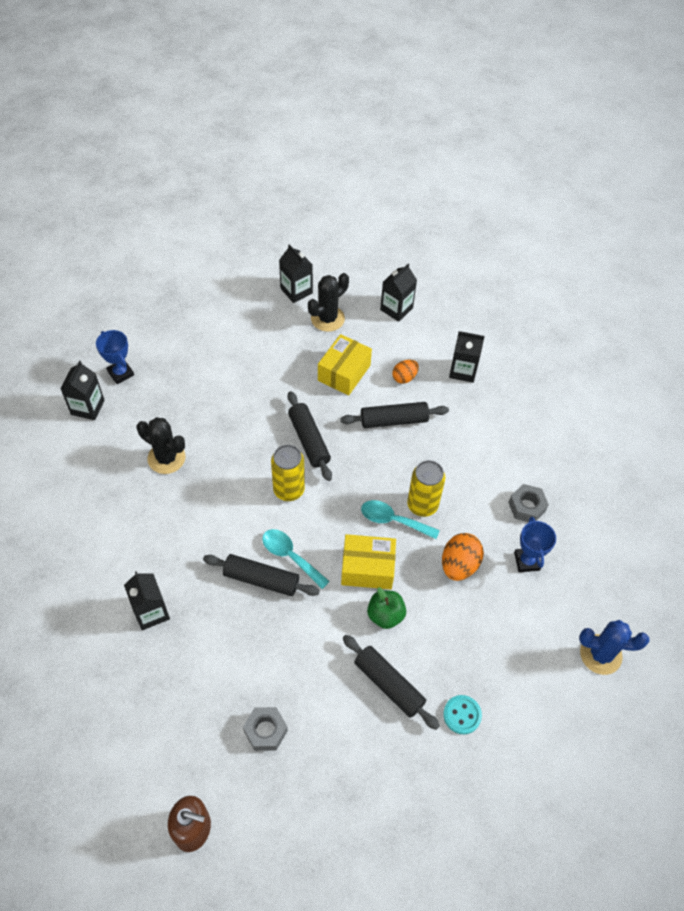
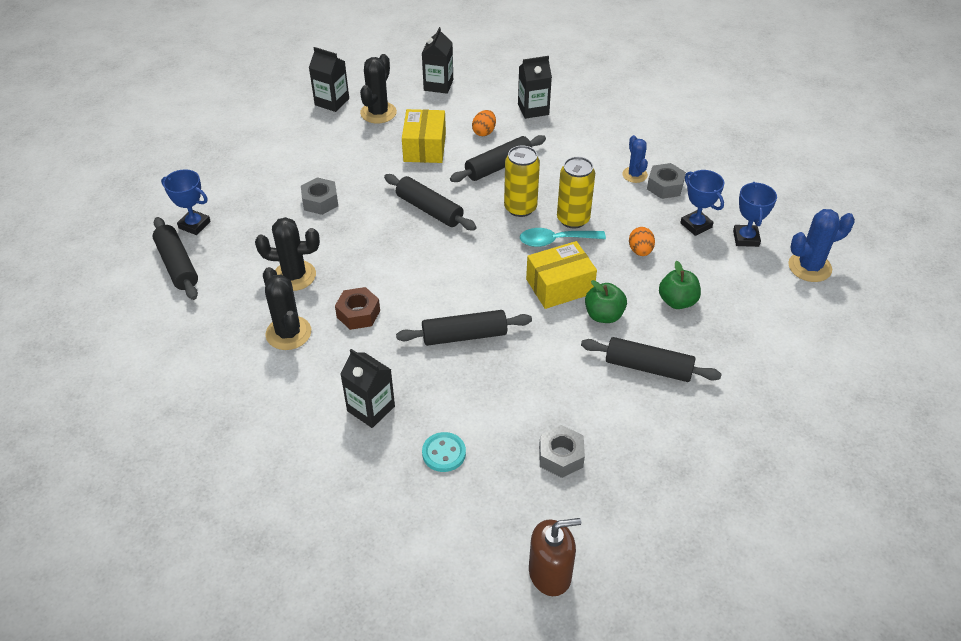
camera: 25 degrees left, 10 degrees down
black carton [60,361,105,420] -> black rolling pin [152,217,198,300]
turquoise spoon [262,529,330,589] -> none
yellow can [271,445,305,501] -> yellow can moved to [504,145,540,217]
orange egg [442,533,484,581] -> orange egg [629,227,655,256], size x0.63
turquoise button [443,695,482,734] -> turquoise button moved to [422,432,466,472]
none -> black cactus [263,267,311,350]
none -> grey nut [301,177,338,215]
none -> brown nut [335,287,380,330]
none -> blue cactus [622,135,648,183]
none -> green apple [659,261,701,309]
none -> blue trophy [733,182,777,247]

